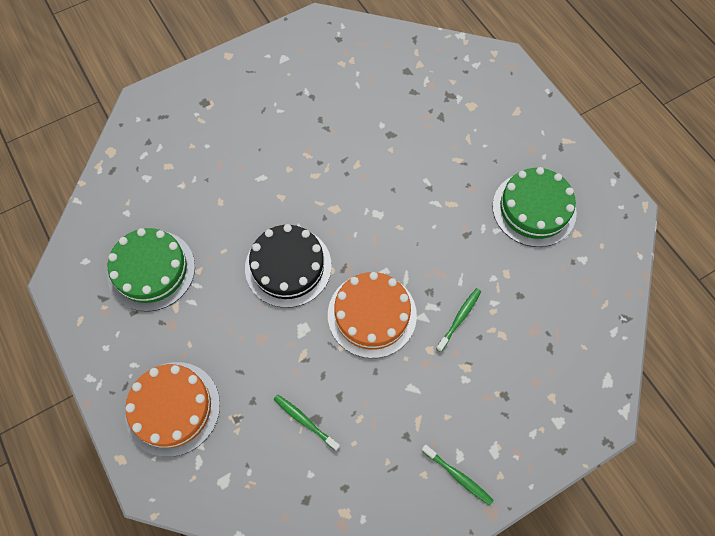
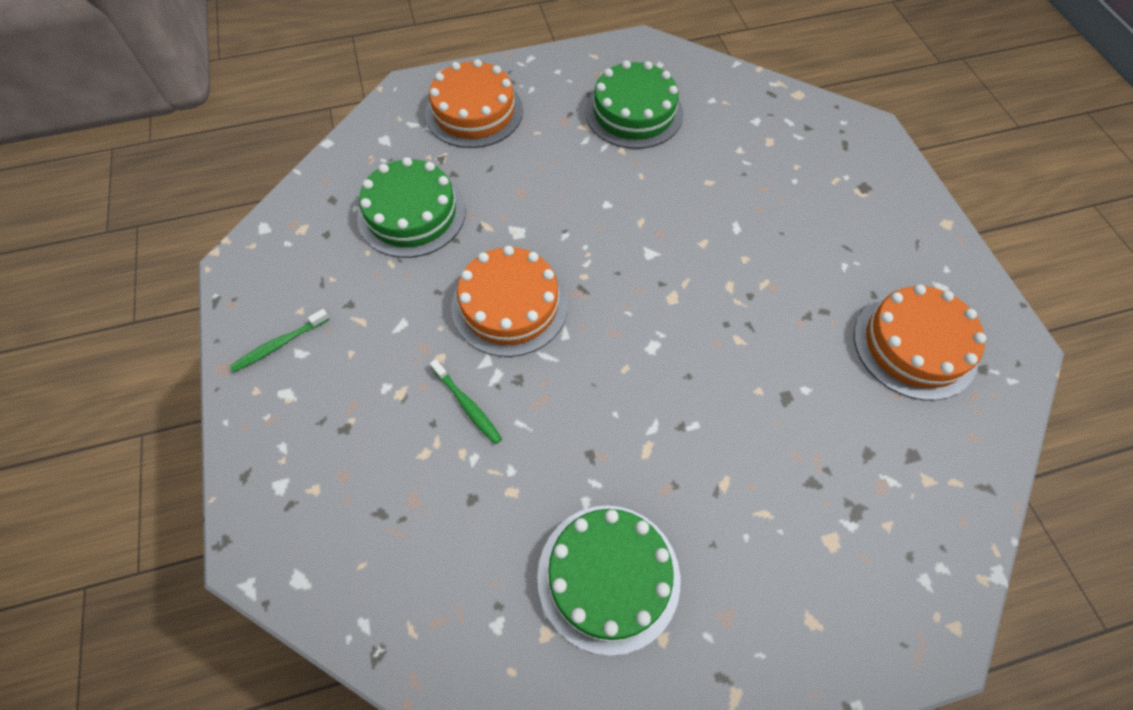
camera: 105 degrees right, 5 degrees down
black cake [245,224,332,308] -> none
green toothbrush [273,394,340,451] -> green cake [357,157,466,258]
none -> orange cake [854,285,986,401]

